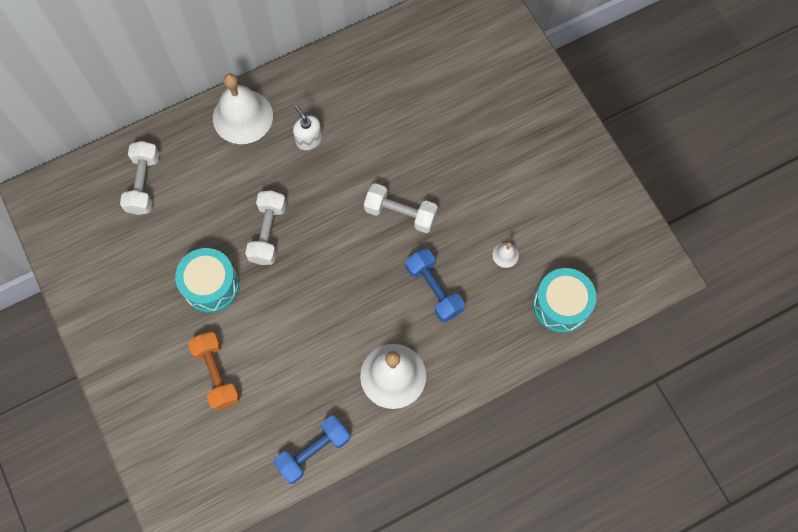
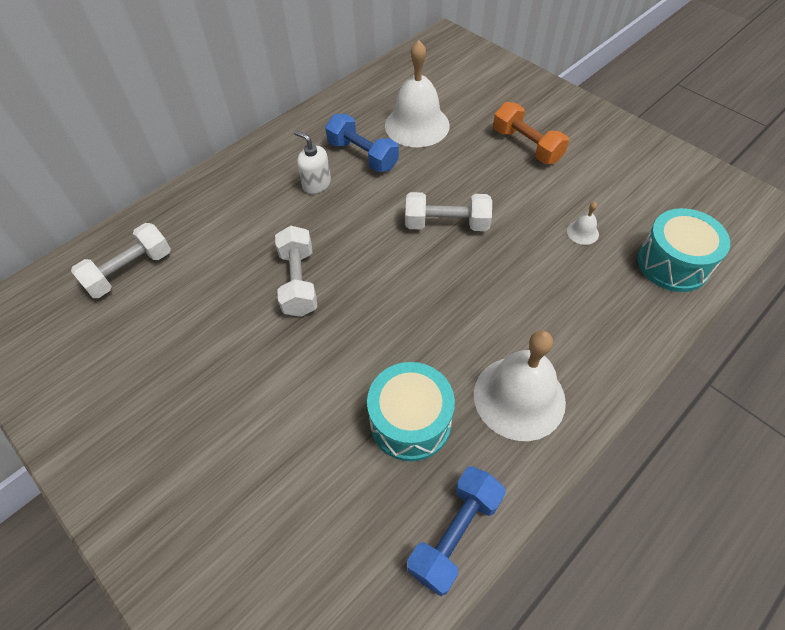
camera: 15 degrees left, 15 degrees down
white dumbbell [120,141,159,215] -> white dumbbell turned 60 degrees clockwise [71,223,171,298]
turquoise drum [175,248,239,313] -> turquoise drum moved to [367,362,455,462]
orange dumbbell [188,332,240,411] -> orange dumbbell moved to [493,102,569,164]
white bell [213,73,273,144] -> white bell moved to [385,40,450,147]
blue dumbbell [406,249,465,323] -> blue dumbbell moved to [325,114,399,172]

